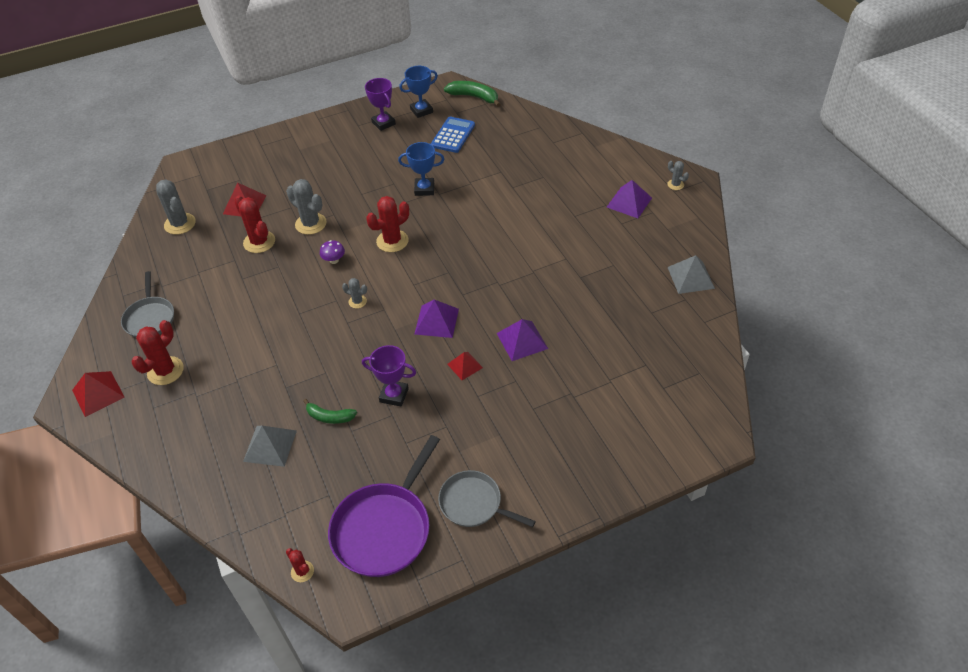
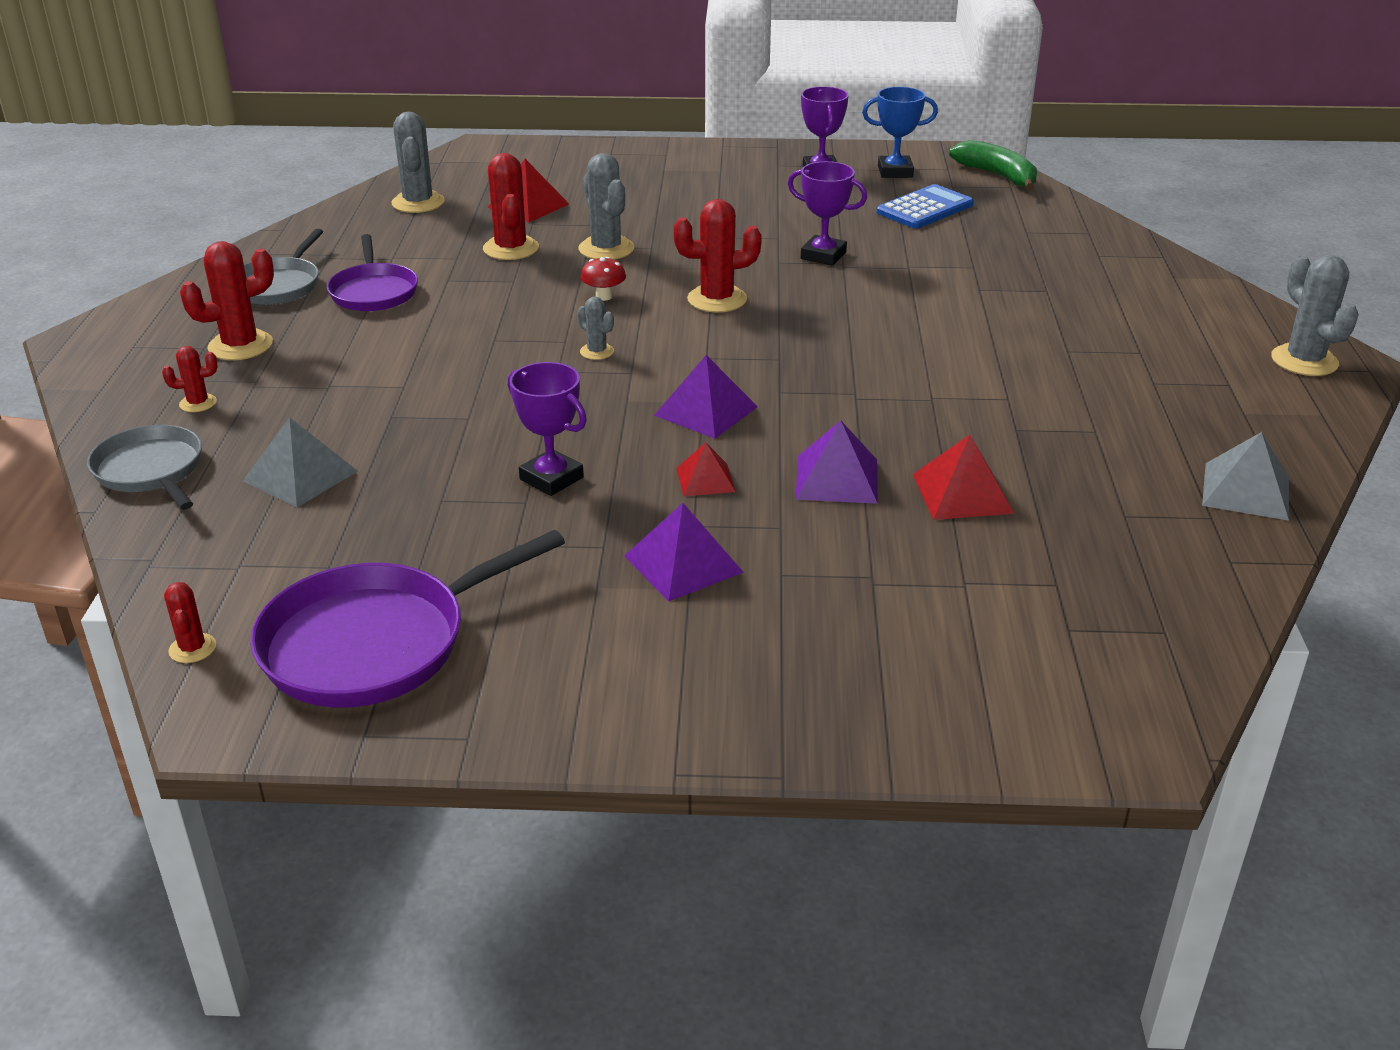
camera: 25 degrees right, 15 degrees down
red pyramid [72,371,125,417] -> red pyramid moved to [913,435,1014,520]
green banana [303,399,357,424] -> none
purple mushroom [320,240,345,264] -> red mushroom [580,257,626,301]
blue trophy [398,142,445,196] -> purple trophy [788,161,867,266]
grey pan [438,470,536,527] -> grey pan moved to [87,425,202,509]
purple pyramid [607,180,652,218] -> purple pyramid moved to [624,503,744,601]
grey cactus [667,161,689,190] -> grey cactus [1271,255,1359,376], size x1.86
none -> red cactus [162,346,218,412]
none -> purple pan [327,234,418,311]

